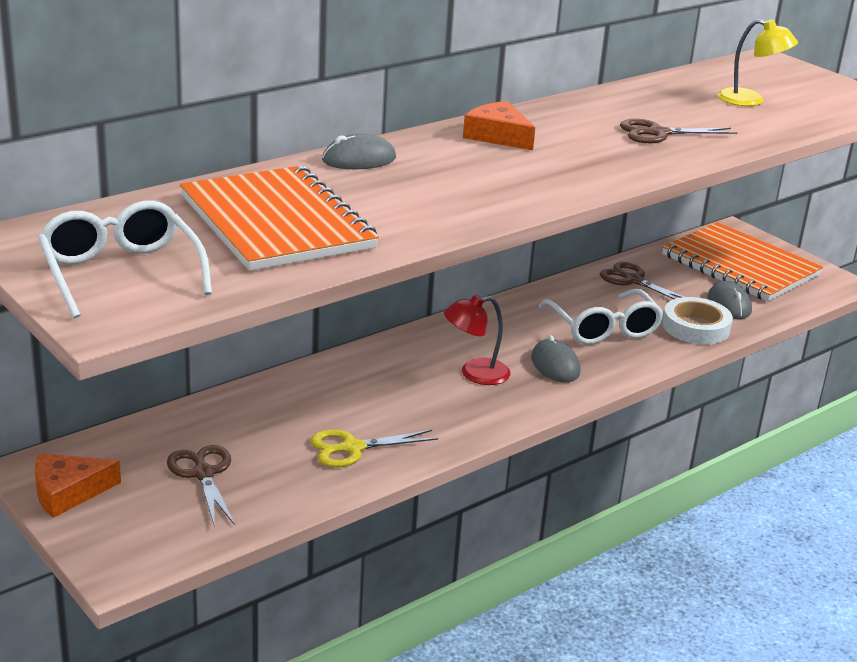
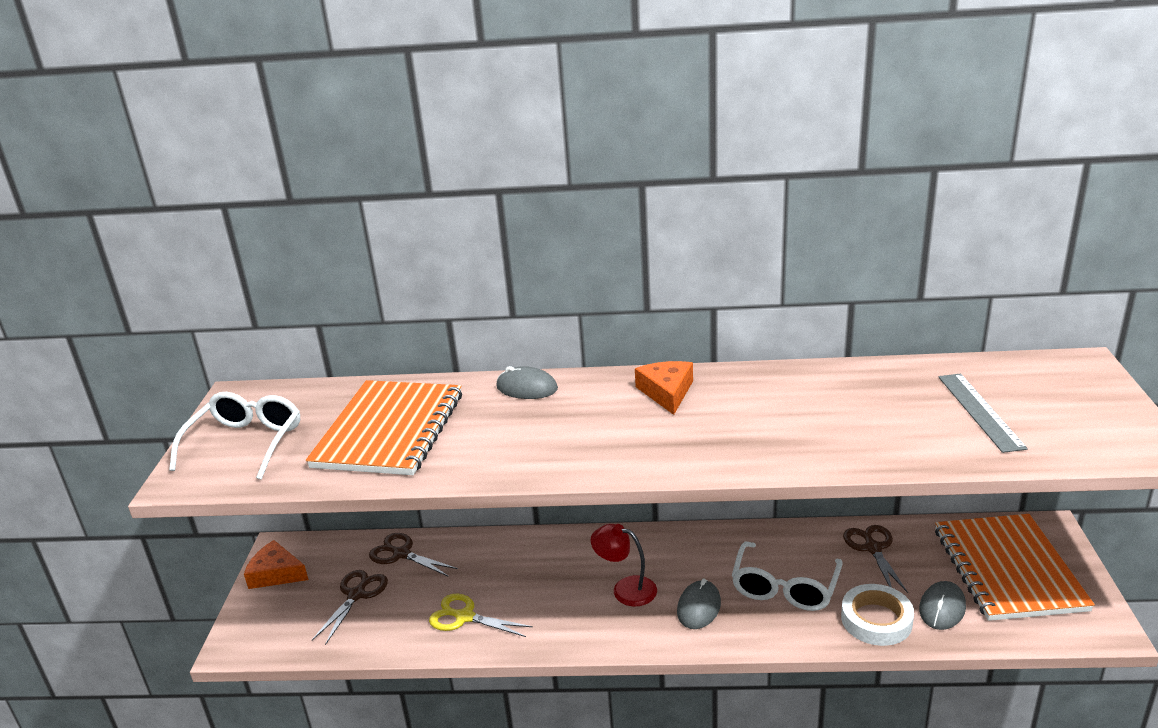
camera: 45 degrees right, 0 degrees up
brown scissors [620,119,737,143] -> brown scissors moved to [369,533,458,577]
yellow lamp [717,19,798,106] -> grey ruler [938,373,1028,453]

